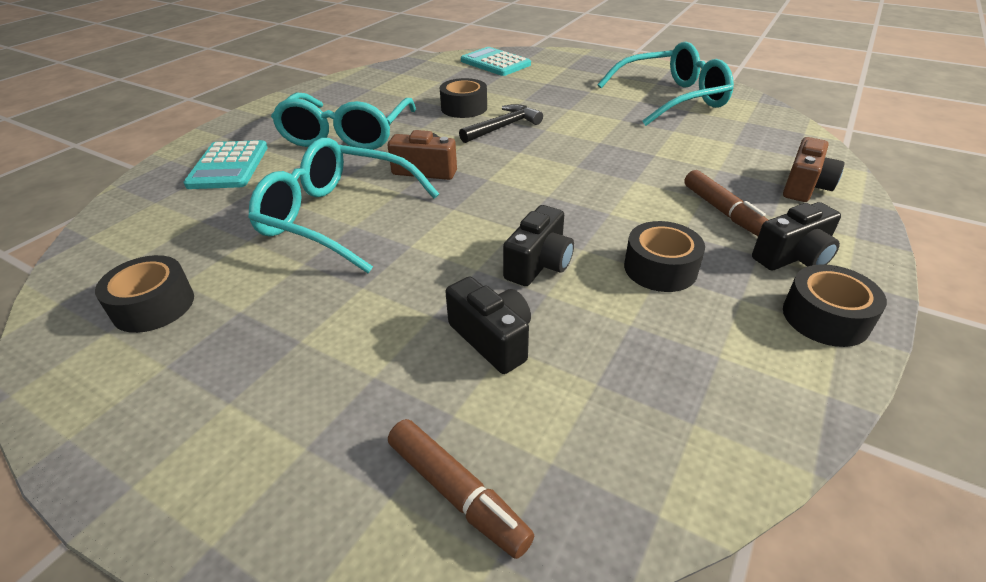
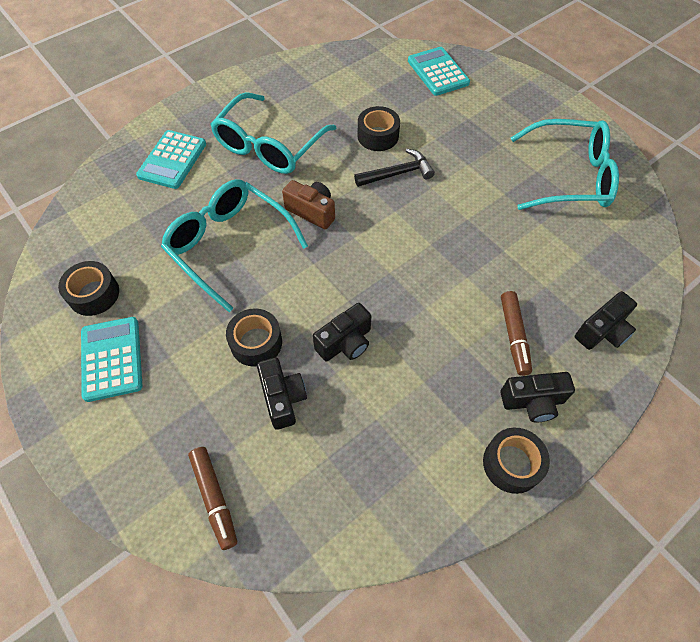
camera: 20 degrees right, 20 degrees up
black tape [624,221,705,292] -> black tape moved to [226,308,282,367]
brown camera [783,137,845,202] -> black camera [575,291,637,350]
none -> turquoise calculator [81,317,143,402]

